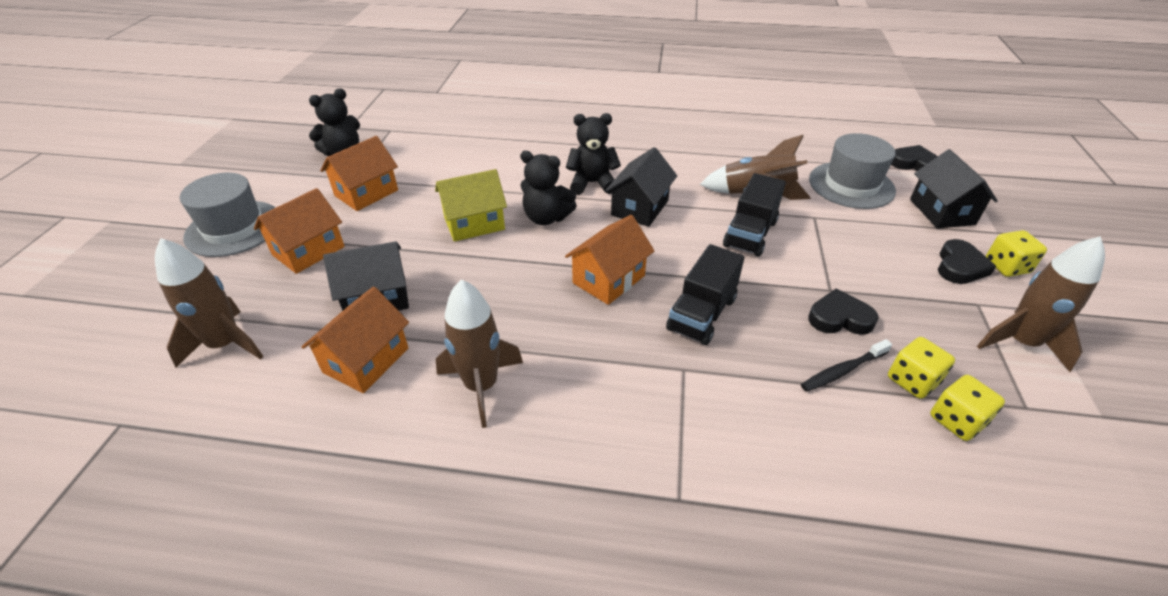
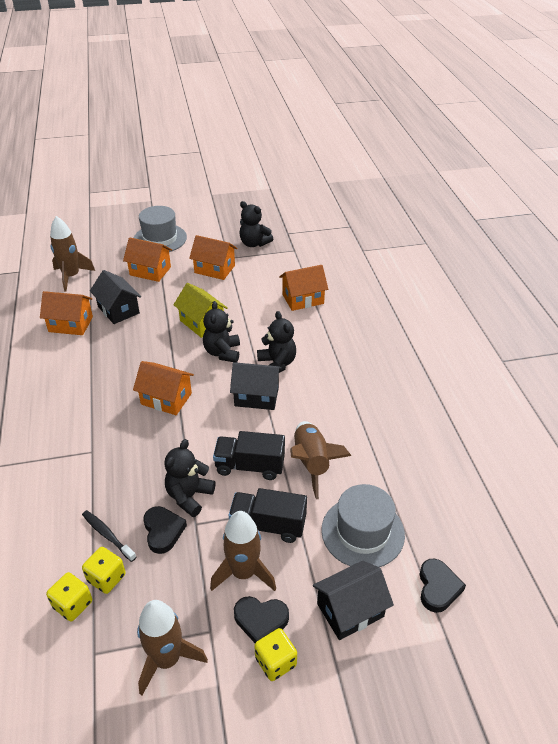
camera: 70 degrees right, 0 degrees up
brown rocket [436,279,523,428] -> brown rocket moved to [210,511,276,591]
black truck [666,244,744,345] -> black truck moved to [229,488,307,543]
none -> black teddy bear [164,439,215,517]
none -> orange house [279,265,328,311]

